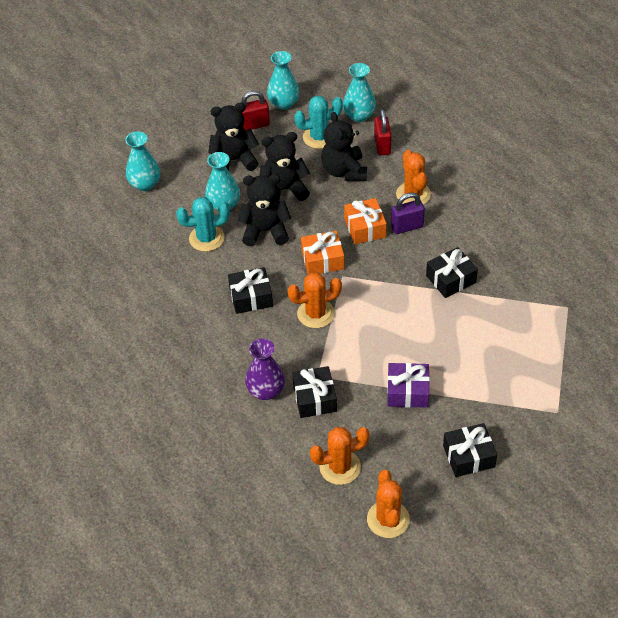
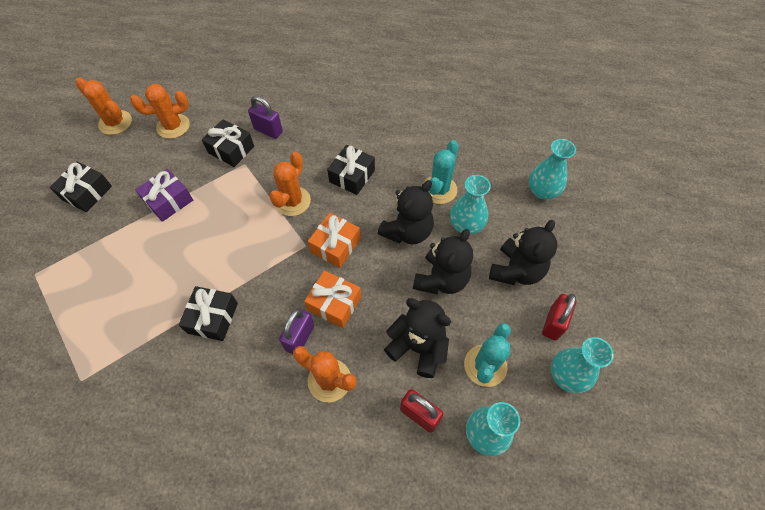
camera: 130 degrees right, 10 degrees up
purple vase [245,338,285,400] -> purple padlock [248,96,283,139]
orange cactus [310,427,370,485] -> orange cactus turned 45 degrees clockwise [130,84,190,139]

